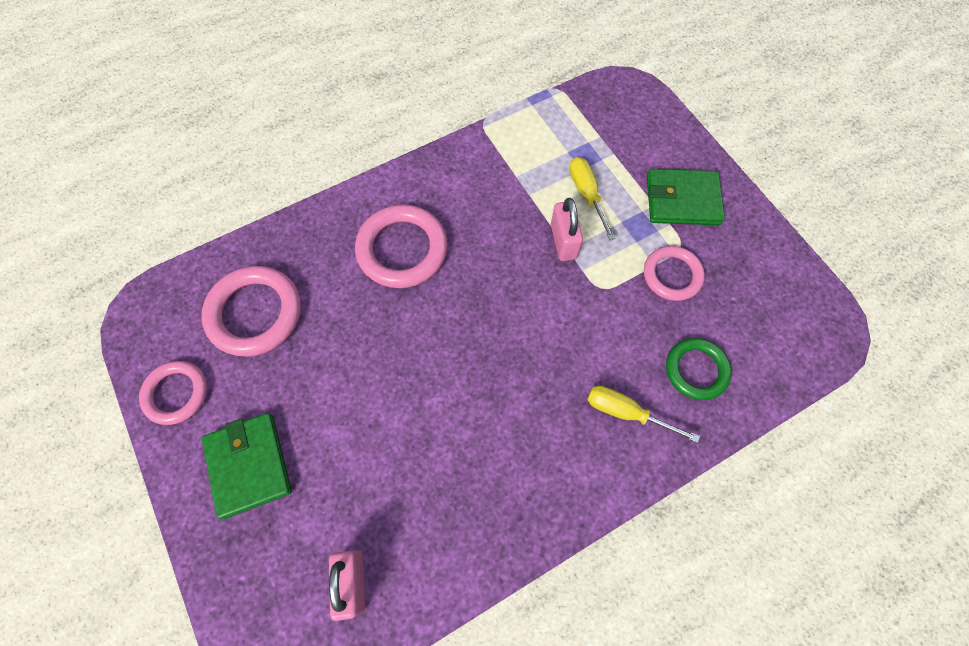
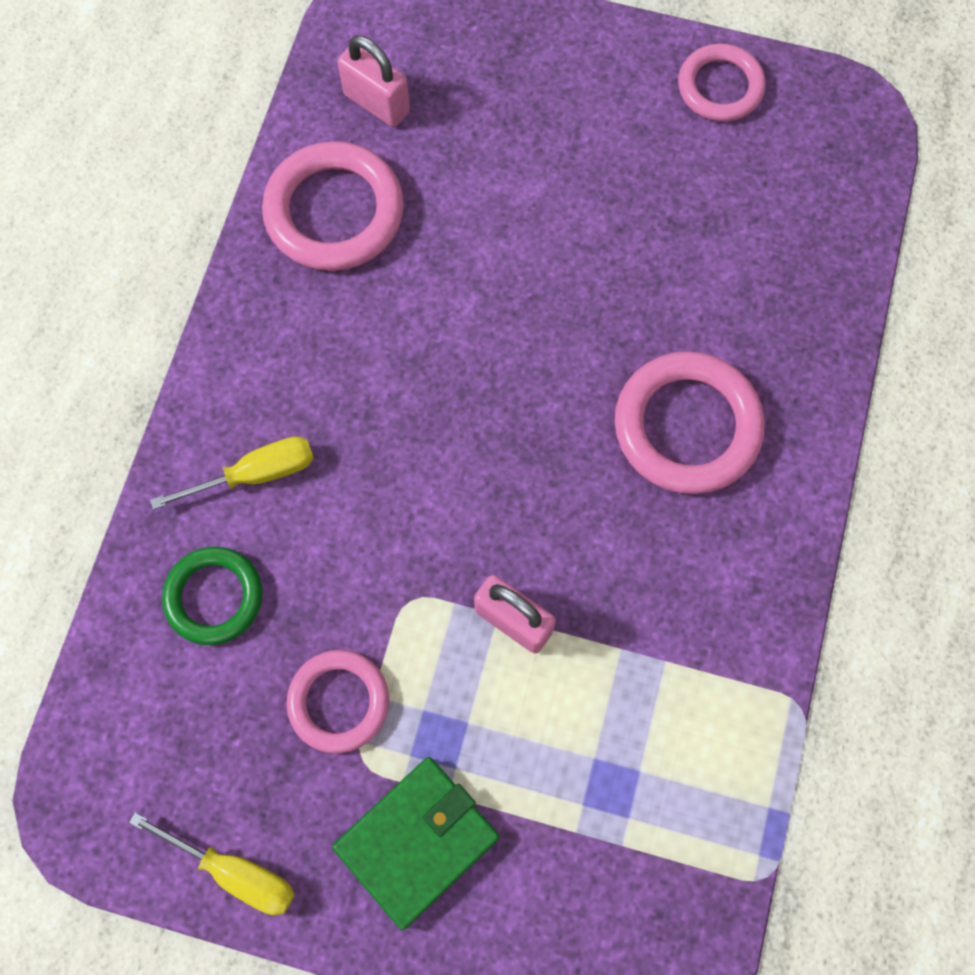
camera: 135 degrees right, 5 degrees up
pink ring [201,266,301,357] -> pink ring moved to [262,141,404,271]
green wallet [202,413,292,519] -> none
yellow screwdriver [569,157,616,240] -> yellow screwdriver moved to [129,812,295,915]

